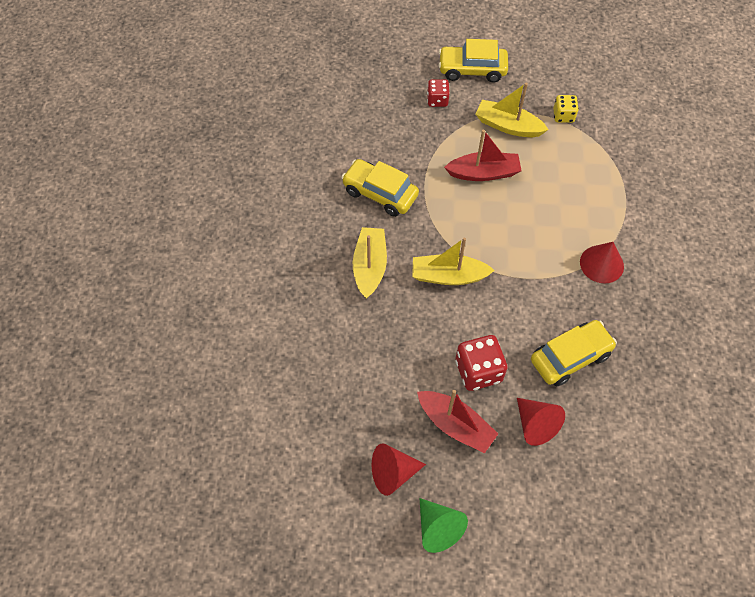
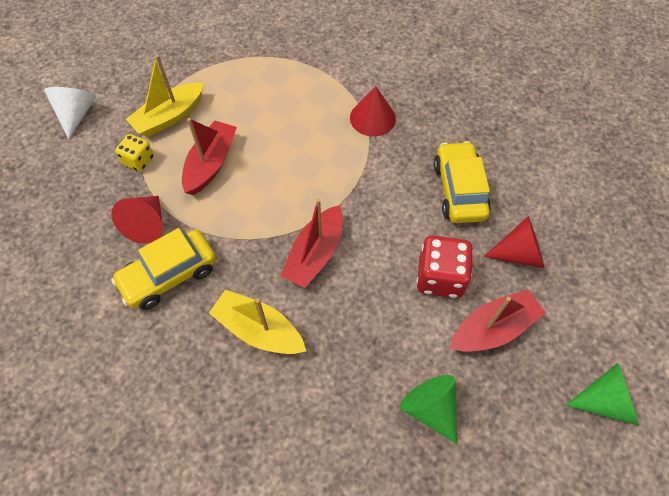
camera: 65 degrees left, 0 degrees up
red cone [372,444,426,496] -> red cone moved to [111,196,163,244]
yellow boat [412,237,495,285] -> red boat [280,199,343,288]
red dice [427,79,450,107] -> none
yellow car [438,39,508,83] -> white cone [44,87,96,139]
yellow dice [553,95,579,123] -> yellow dice moved to [115,134,154,172]
none -> green cone [400,375,457,444]

